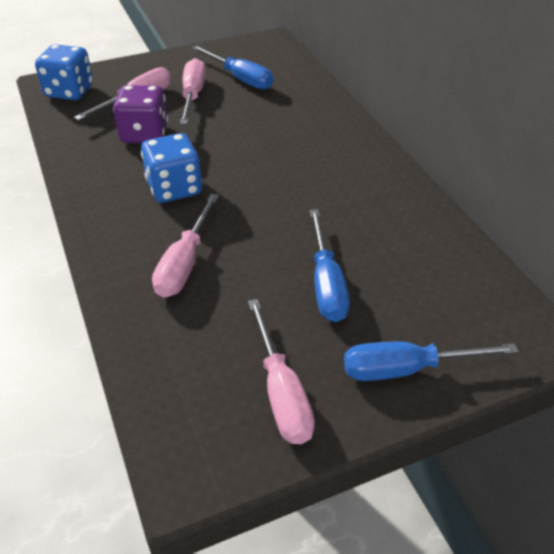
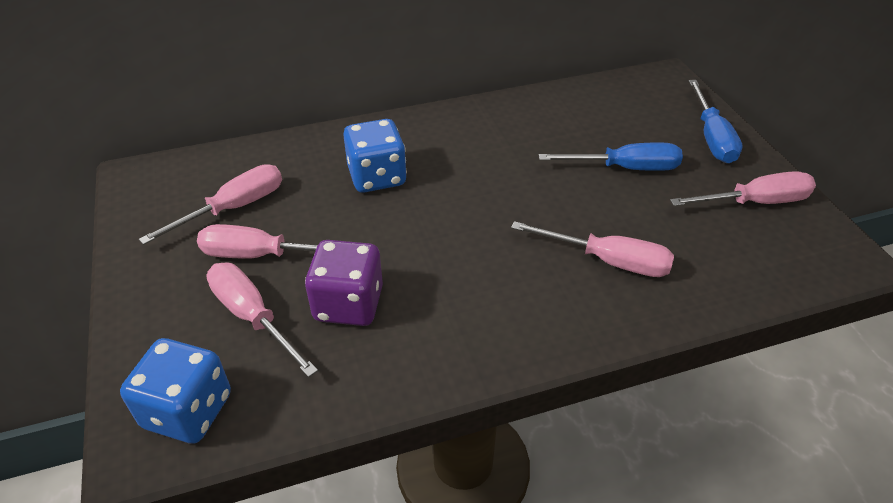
camera: 85 degrees left, 0 degrees up
blue dice [141,133,202,203] -> blue dice moved to [343,119,407,192]
blue screwdriver [192,46,273,89] -> pink screwdriver [139,165,282,245]

